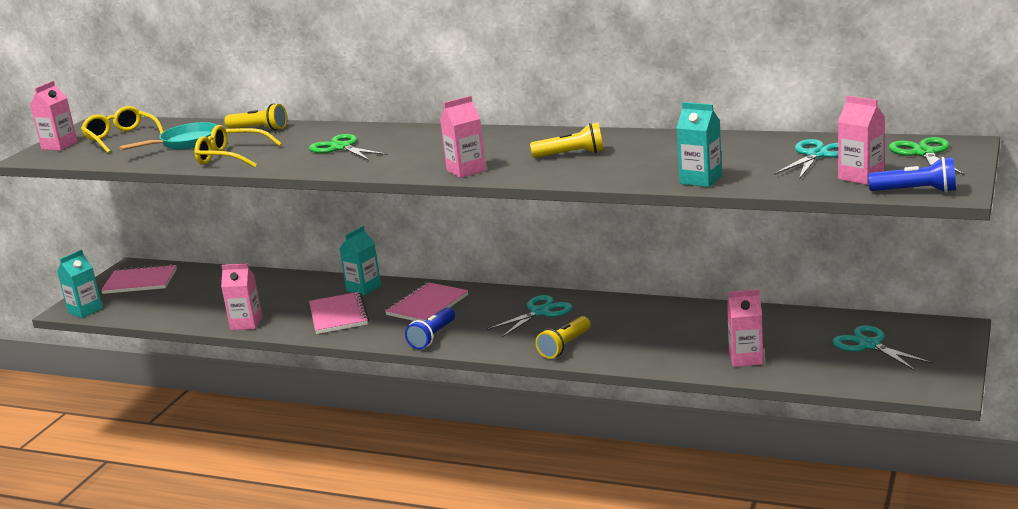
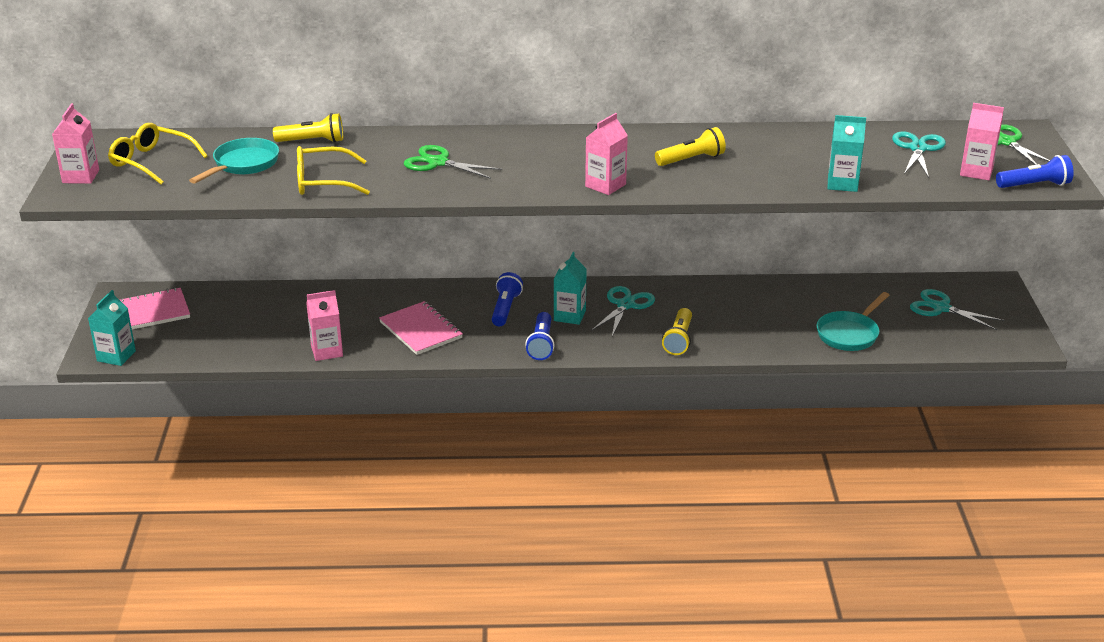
camera: 25 degrees left, 10 degrees up
turquoise carton [339,226,381,295] -> turquoise carton moved to [554,252,587,325]
pink notebook [385,282,468,322] -> blue flashlight [491,272,523,327]
pink carton [727,290,763,367] -> turquoise pan [817,292,889,351]

